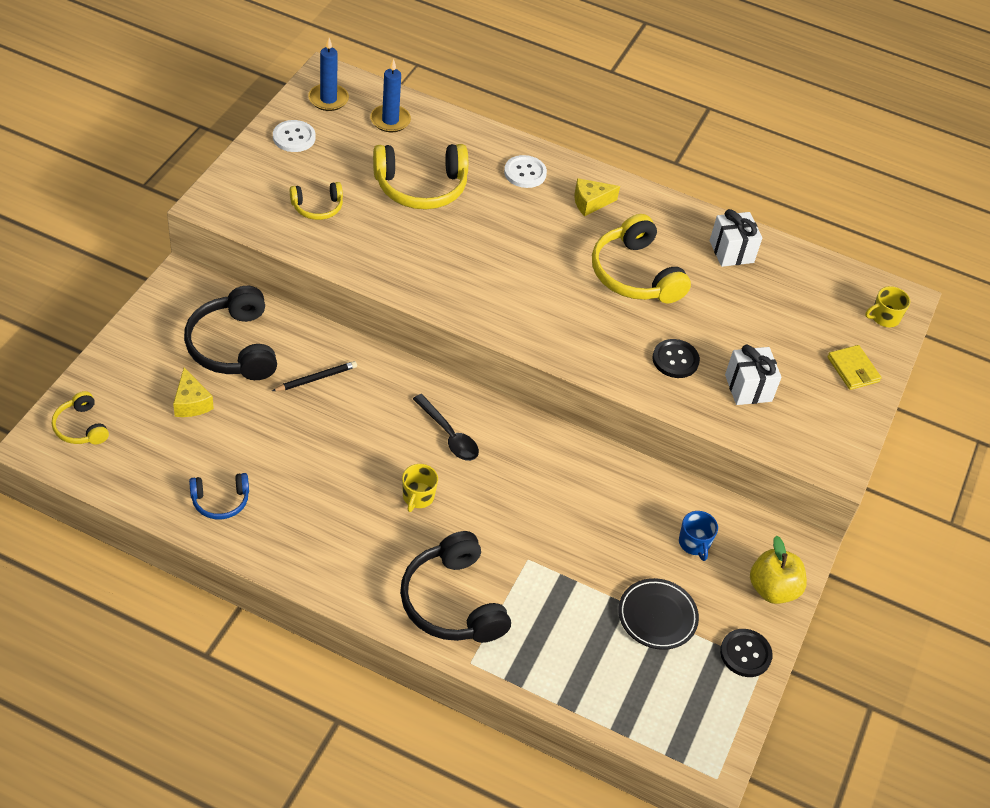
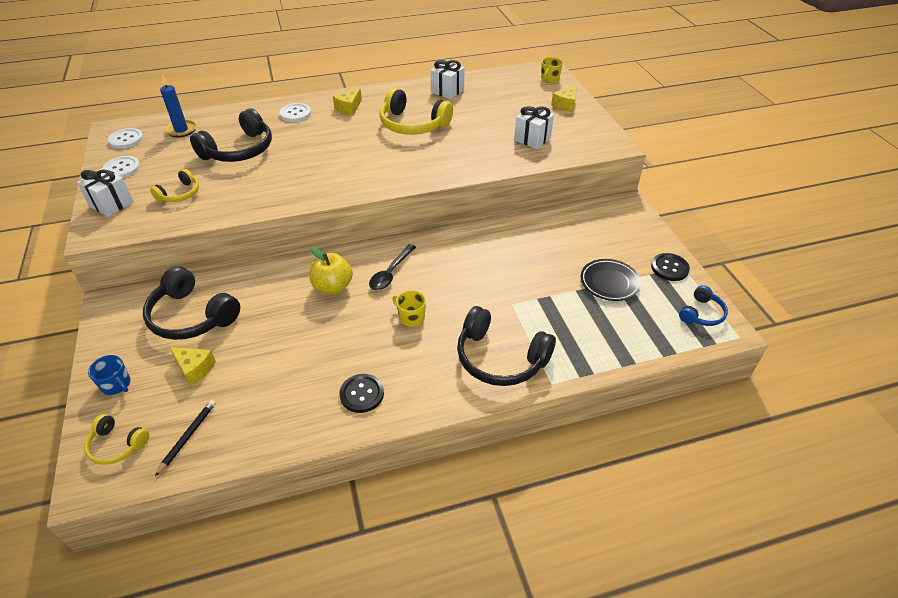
camera: 35 degrees left, 5 degrees down
blue headphones [189,473,249,519] -> blue headphones moved to [679,285,728,326]
black pencil [272,361,357,391] -> black pencil moved to [155,400,216,476]
blue candle [308,38,349,111] -> white button [108,128,143,149]
yellow headphones [373,144,468,209] -> black headphones [190,108,272,162]
yellow mug [402,464,438,512] -> yellow mug turned 150 degrees clockwise [392,290,426,327]
black spoon [413,394,479,461] -> black spoon turned 105 degrees clockwise [369,244,416,290]
black button [652,339,700,378] -> black button moved to [339,374,384,413]
blue mug [679,511,718,561] -> blue mug moved to [88,355,131,395]
yellow apple [750,536,807,604] -> yellow apple moved to [309,247,353,294]
yellow wallet [827,345,881,390] -> yellow cheese [551,85,577,112]
none -> white gift [77,168,134,217]

